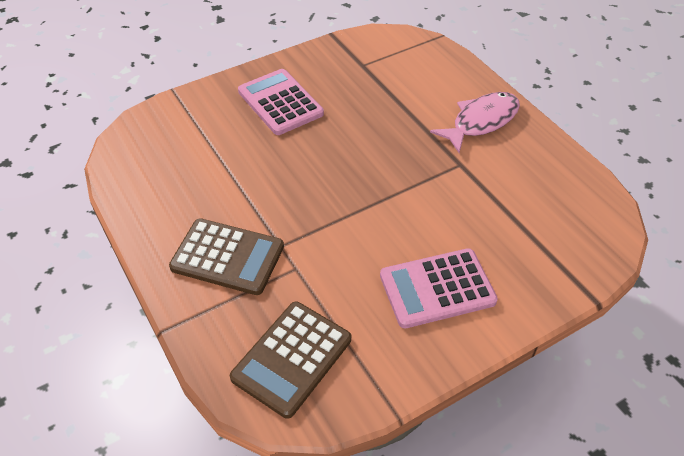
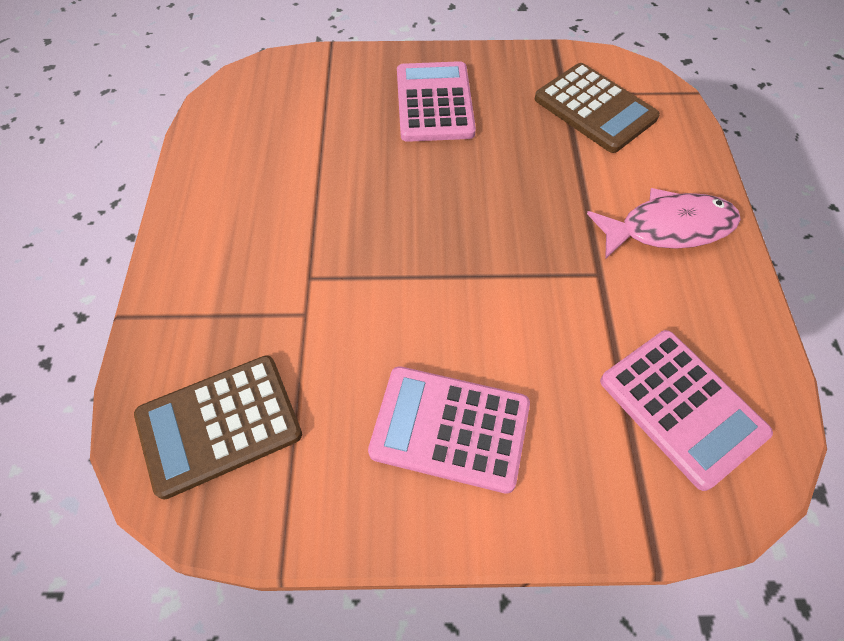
camera: 30 degrees right, 10 degrees up
brown calculator [169,218,284,295] -> brown calculator moved to [535,63,660,153]
none -> pink calculator [600,330,773,491]

